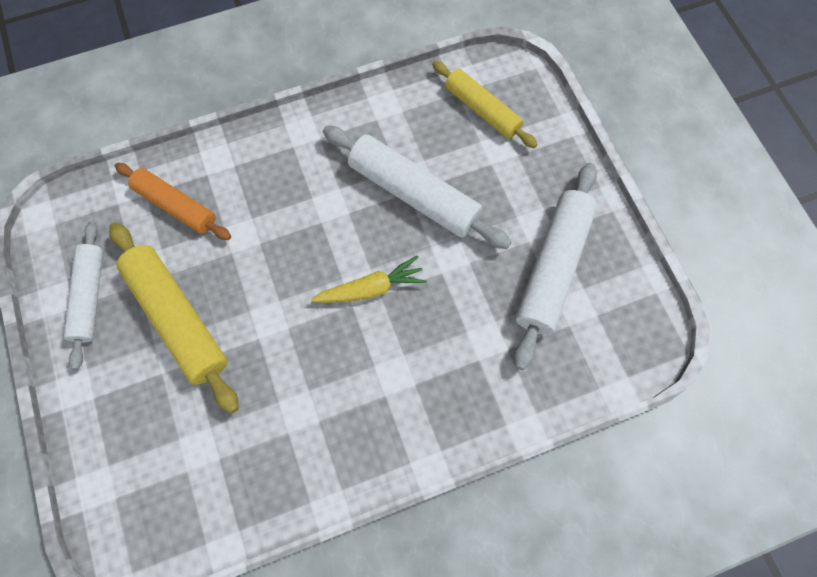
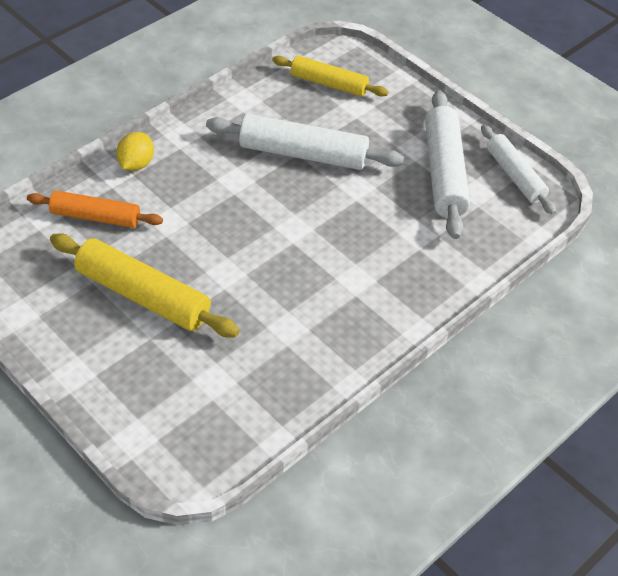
camera: 25 degrees left, 20 degrees down
white rolling pin [64,222,103,369] -> white rolling pin moved to [481,125,556,215]
yellow carrot [311,256,427,303] -> none
none -> yellow lemon [116,132,154,171]

